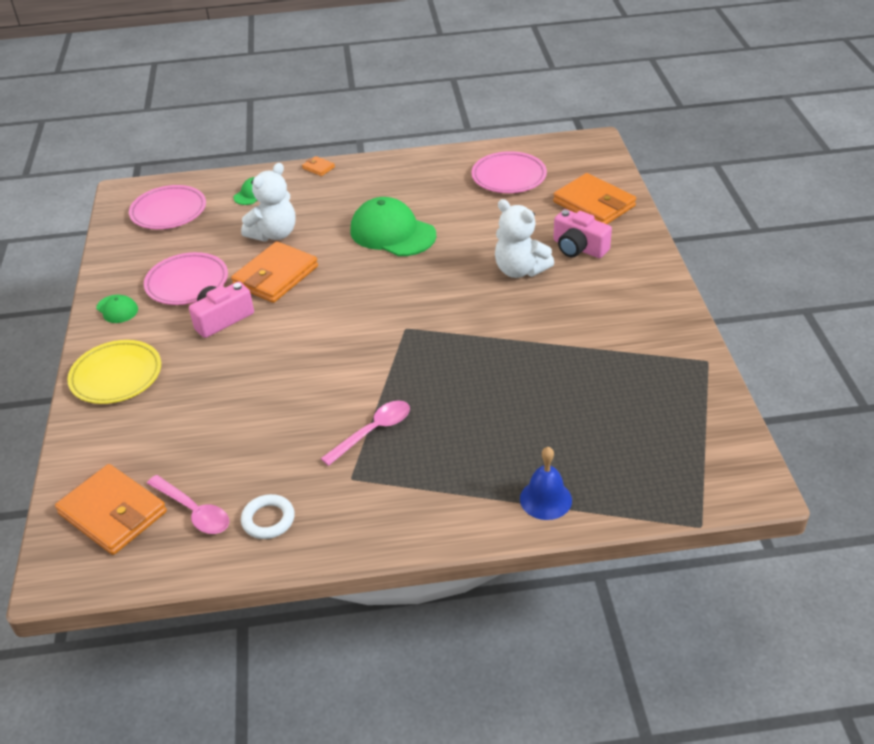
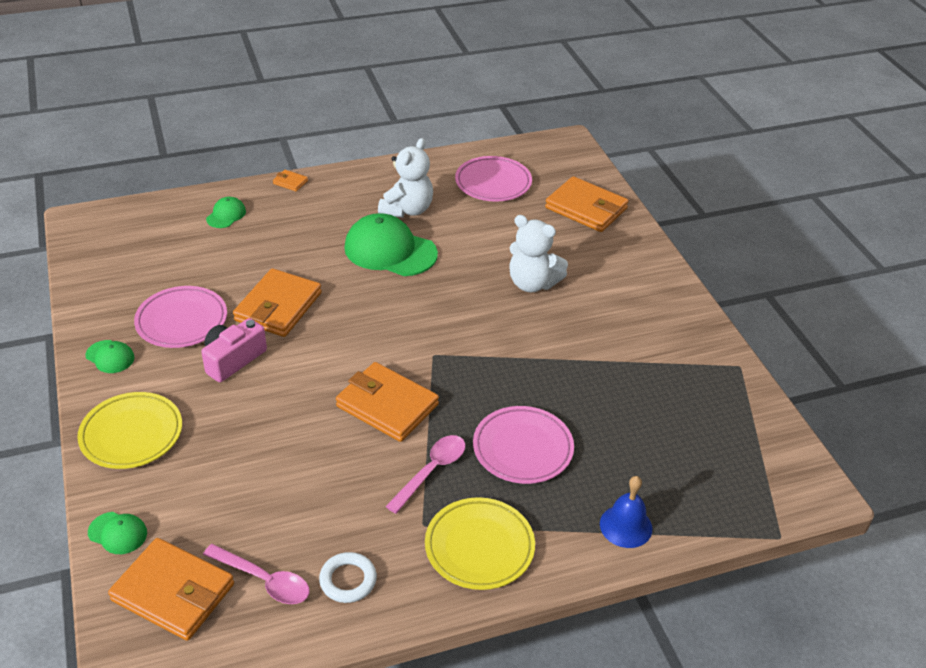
camera: 15 degrees left, 0 degrees up
pink plate [129,185,206,229] -> pink plate moved to [473,406,574,484]
white teddy bear [241,163,295,242] -> white teddy bear moved to [378,138,433,218]
pink camera [553,209,612,258] -> none
none -> green cap [88,512,147,554]
none -> orange wallet [336,362,439,442]
none -> yellow plate [425,497,535,590]

